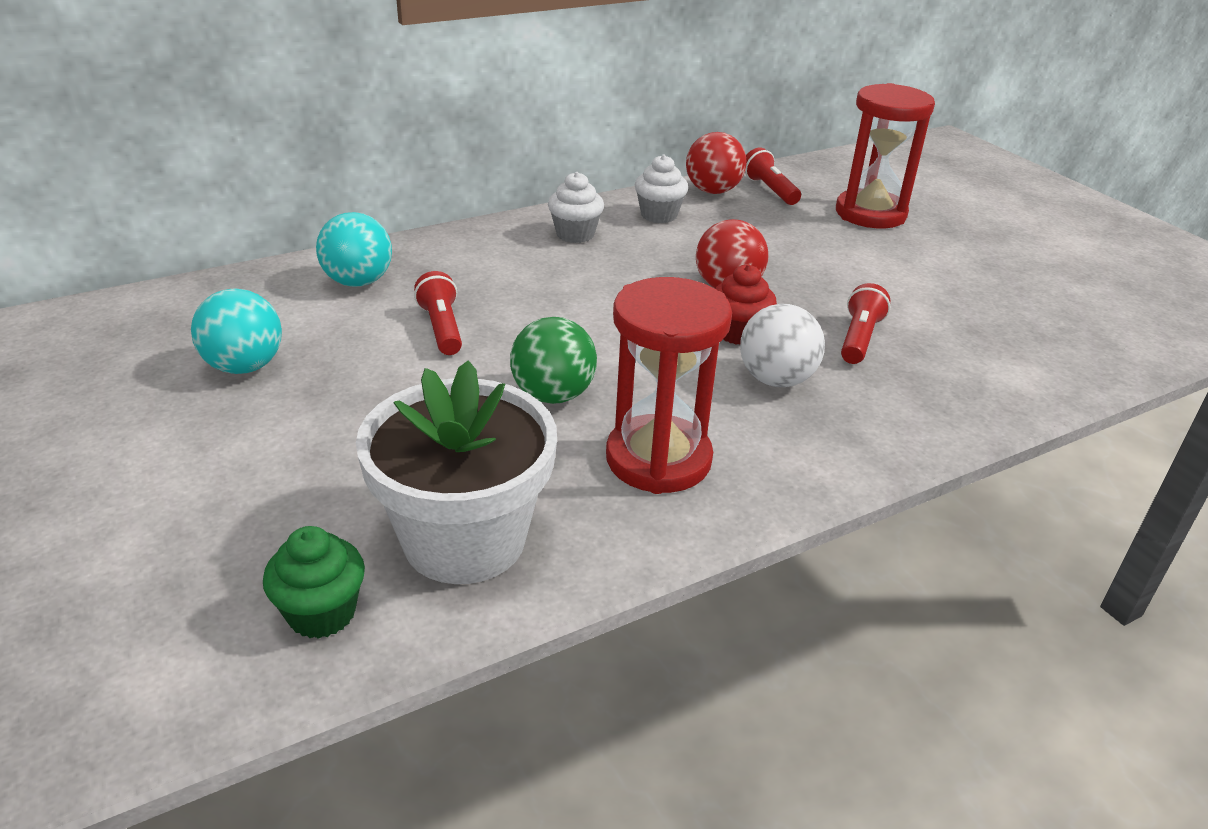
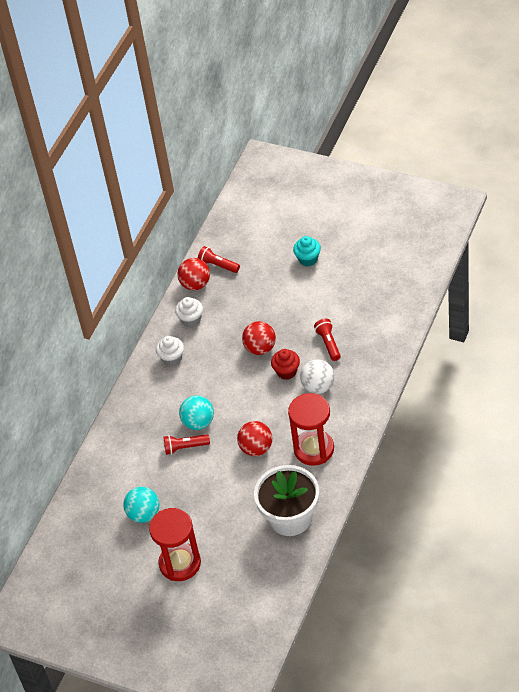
camera: 30 degrees left, 15 degrees up
green cupcake [263,526,365,639] -> none
turquoise ball [316,212,392,287] -> turquoise ball moved to [179,396,214,430]
red flashlight [414,271,462,355] -> red flashlight turned 45 degrees counterclockwise [164,434,210,455]
green ball [510,317,597,404] -> red ball [237,421,272,456]
red hourglass [836,83,935,228] -> red hourglass moved to [149,508,201,581]
none -> turquoise cupcake [293,236,321,266]

